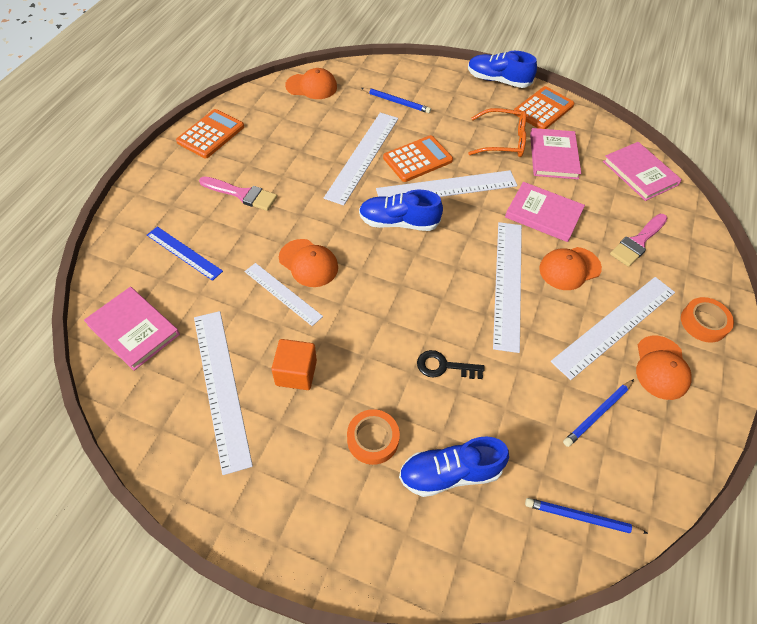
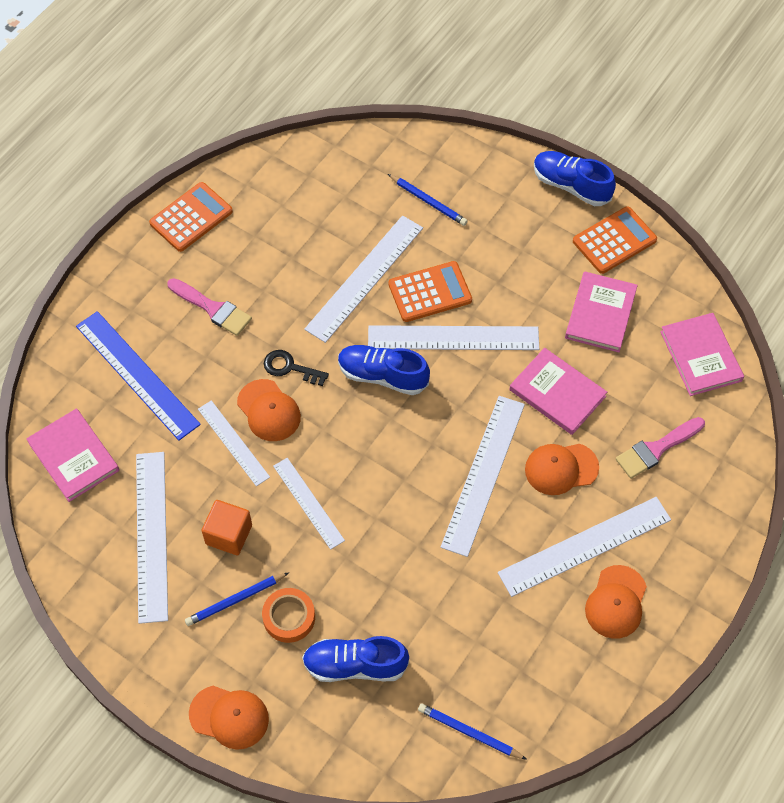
camera: 15 degrees right, 5 degrees up
blue ruler [147,226,223,281] -> blue ruler [76,311,201,440], size x1.66
orange cap [285,68,337,99] -> orange cap moved to [189,686,269,750]
black key [417,350,485,379] -> black key moved to [264,350,329,386]
orange glasses [468,108,526,157] -> none
blue pencil [563,379,634,447] -> blue pencil moved to [185,572,289,626]
orange tape [681,297,734,343] -> none
none -> white ruler [273,458,345,550]

